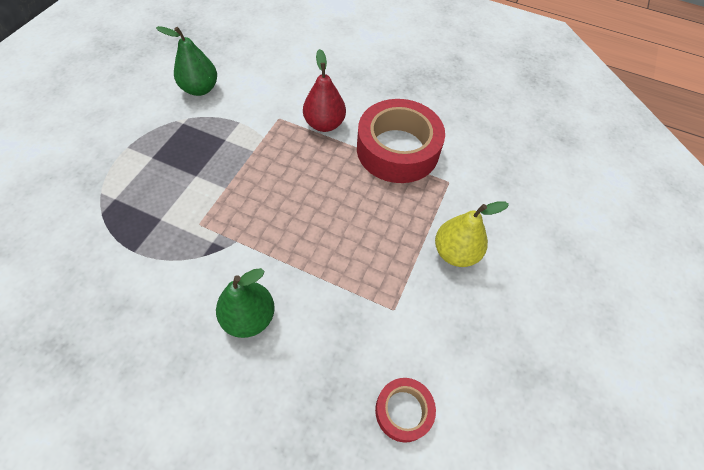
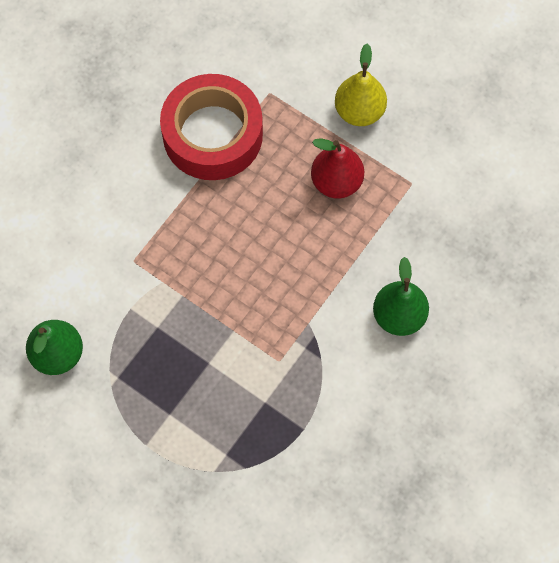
camera: 75 degrees left, 10 degrees up
red pear [303,49,346,132] -> red pear moved to [311,138,364,199]
red tape [375,378,436,443] -> none

